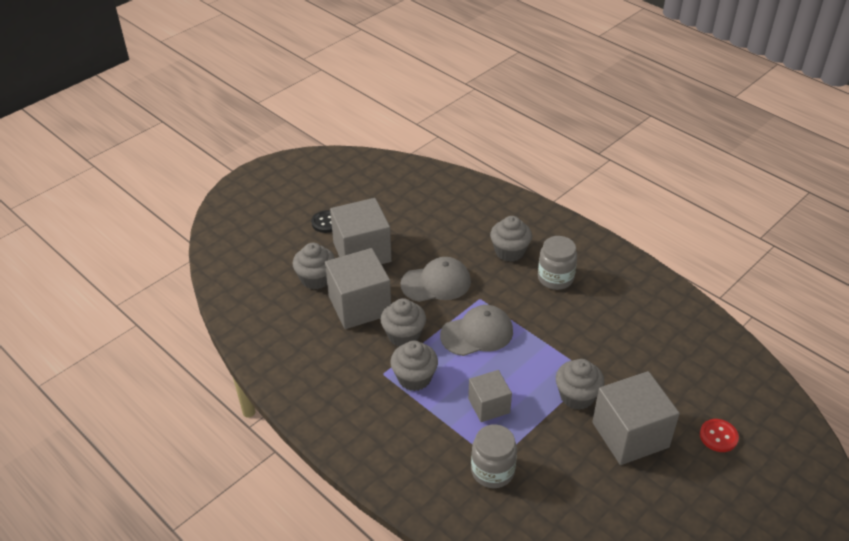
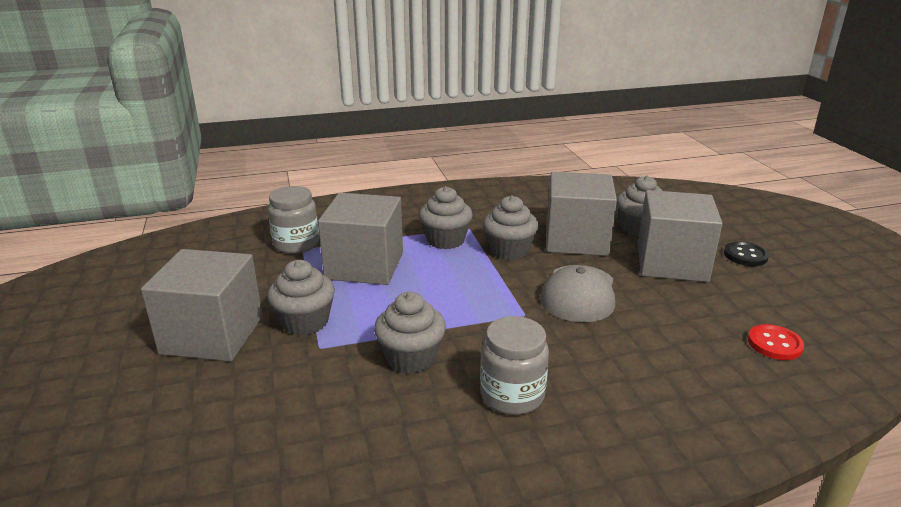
camera: 120 degrees right, 15 degrees down
grey cap [440,305,513,356] -> none
grey cube [468,370,512,422] -> grey cube [318,193,403,285], size x1.71
grey cupcake [490,216,532,262] -> grey cupcake moved to [374,292,446,374]
red button [700,419,739,452] -> red button moved to [748,324,804,360]

